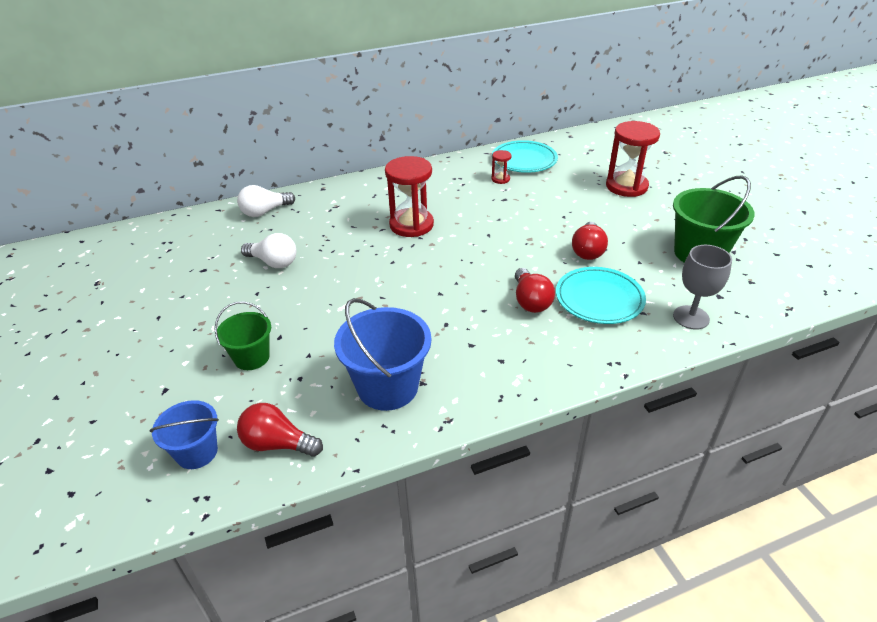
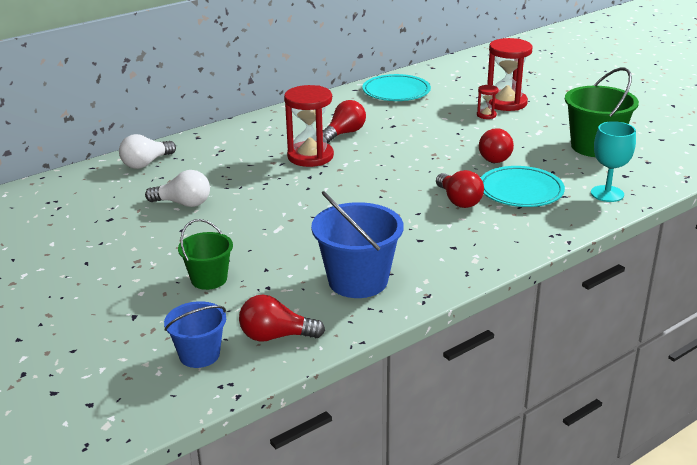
camera: 15 degrees left, 10 degrees down
red hourglass [491,150,512,184] -> red hourglass moved to [477,85,499,119]
grey goblet [673,245,732,330] -> turquoise goblet [591,121,636,202]
none -> red light bulb [323,100,366,143]

